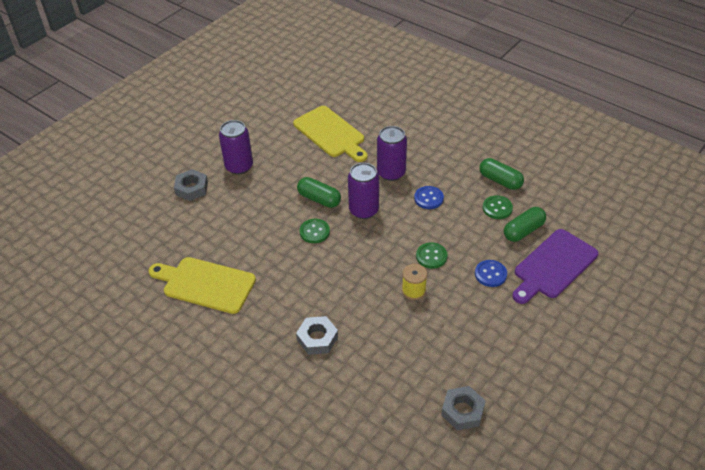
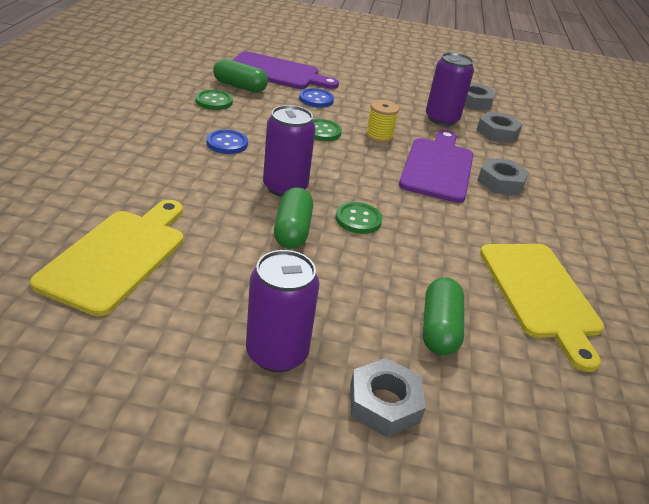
camera: 125 degrees left, 10 degrees down
purple can [377,126,407,181] -> purple can moved to [426,52,474,126]
green capsule [479,158,524,190] -> green capsule moved to [423,277,464,355]
none -> purple cutting board [399,130,473,203]
none -> grey nut [477,112,523,143]

